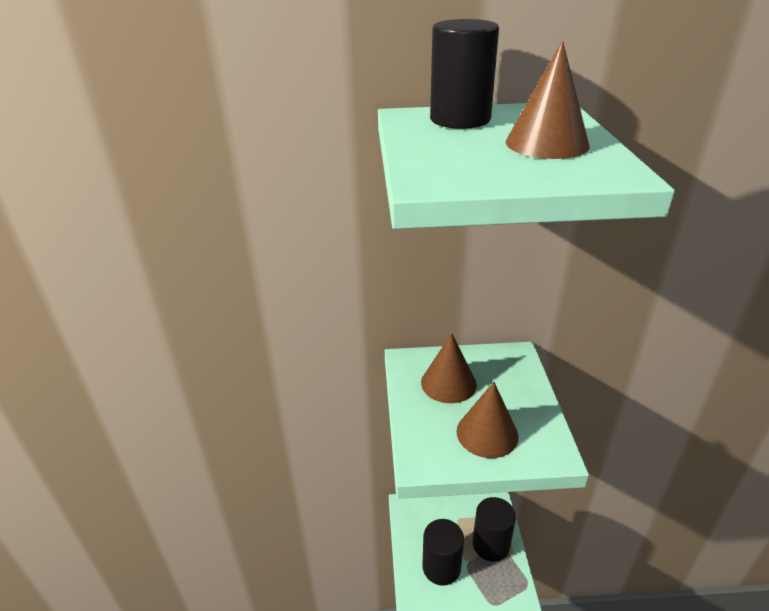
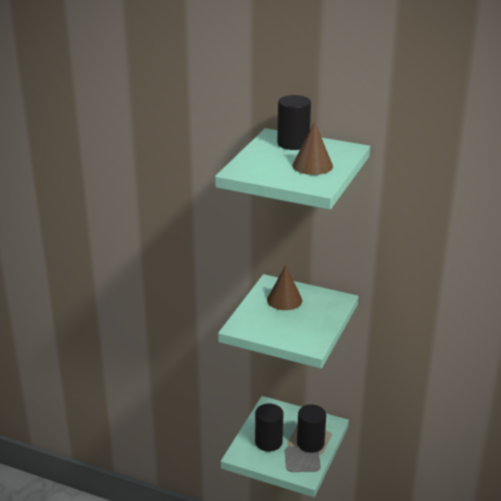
camera: 25 degrees right, 5 degrees down
brown cone [456,382,518,458] -> none

